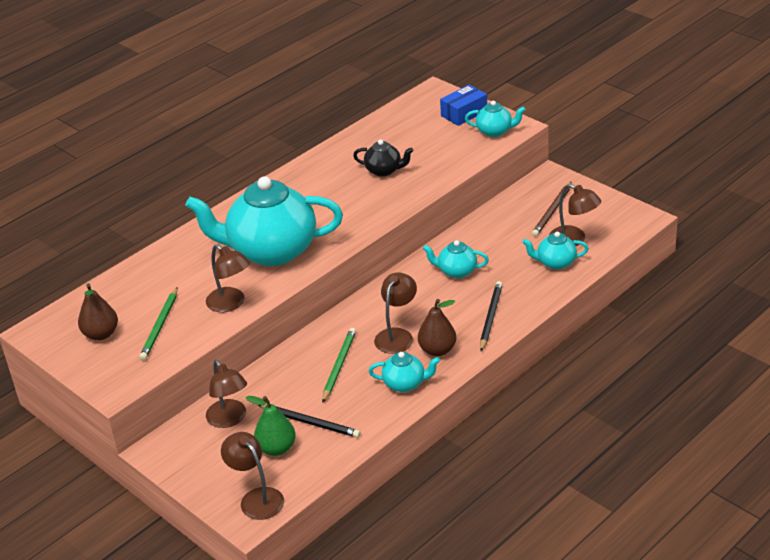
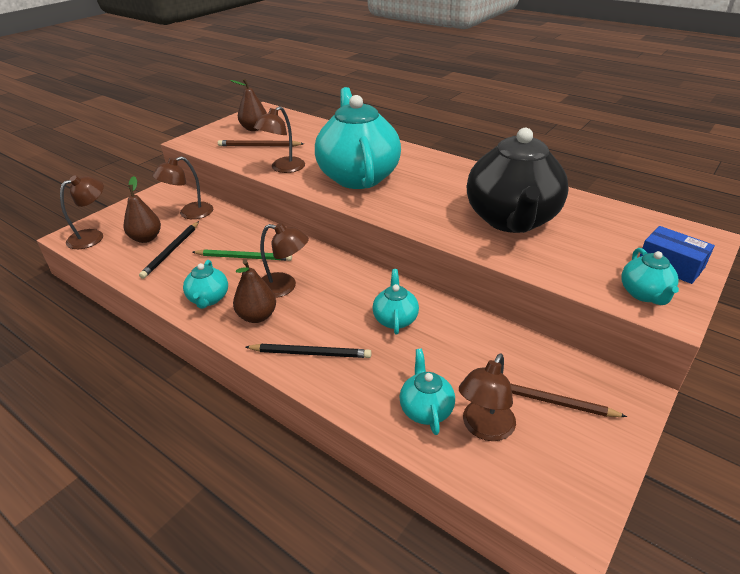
camera: 80 degrees right, 0 degrees up
green pencil [139,287,178,361] -> brown pencil [218,140,304,147]
green pear [246,396,296,456] -> brown pear [124,176,161,243]
black teapot [353,139,414,177] -> black teapot [467,128,569,233], size x2.27

